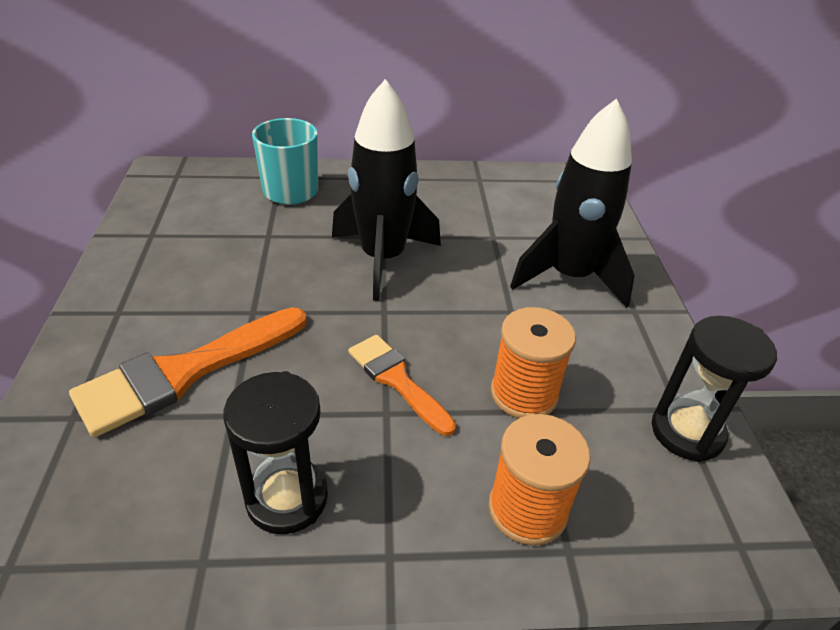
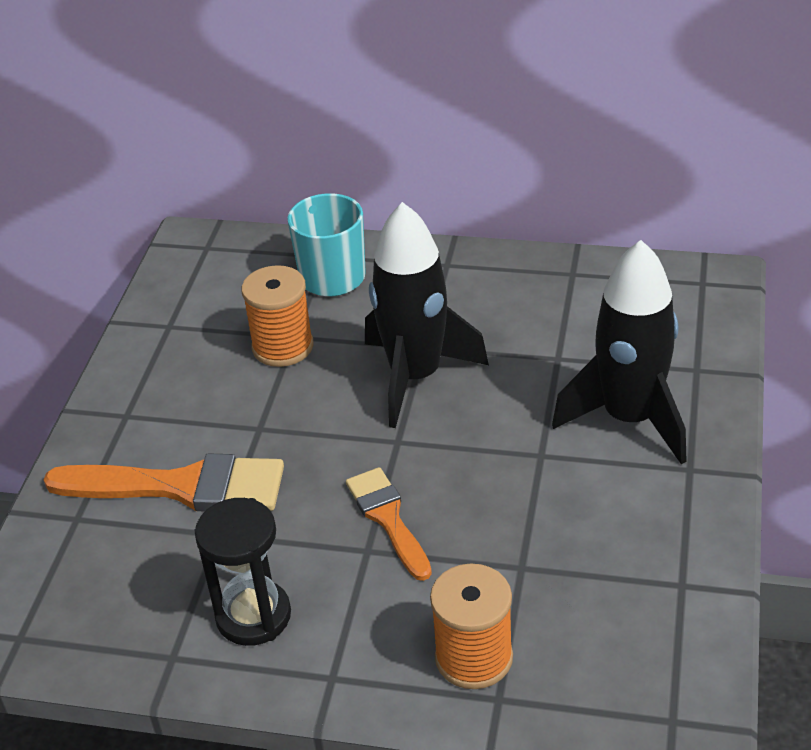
camera: 20 degrees right, 0 degrees up
orange brush [69,307,307,437] -> orange brush turned 150 degrees counterclockwise [44,453,284,511]
orange spool [490,307,576,418] -> orange spool moved to [241,265,314,367]
black hourglass [652,316,777,462] -> none

